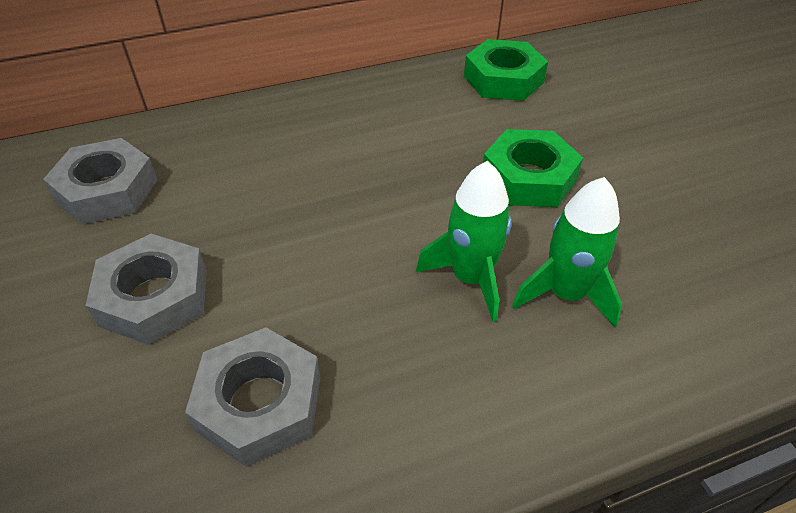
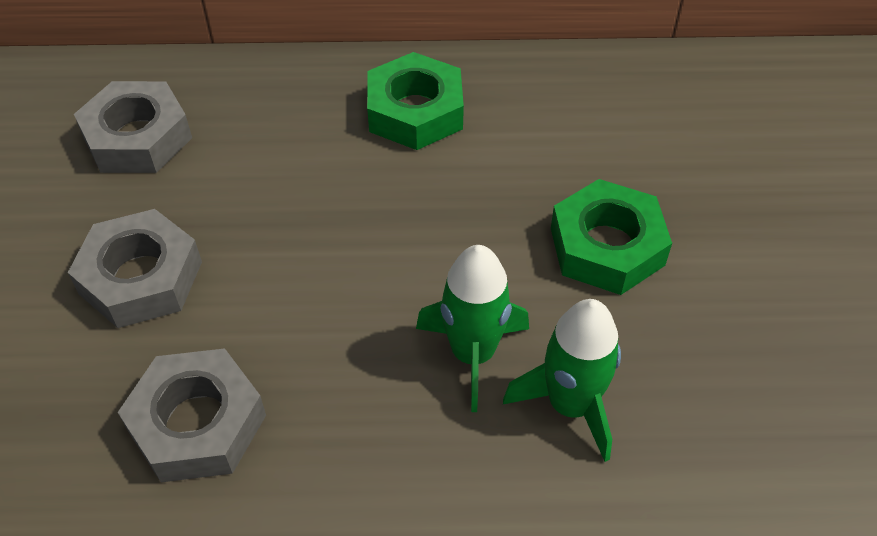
camera: 20 degrees right, 5 degrees up
green nut [464,39,548,101] -> green nut moved to [367,52,464,150]

